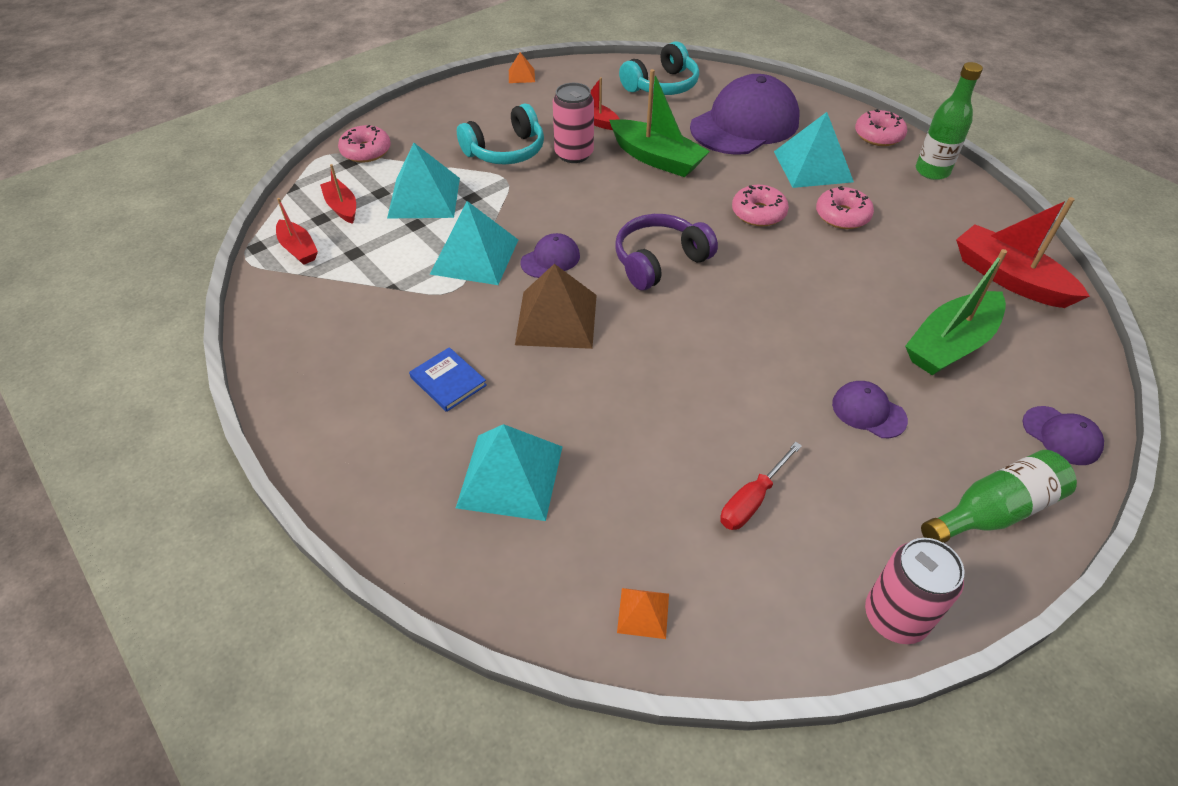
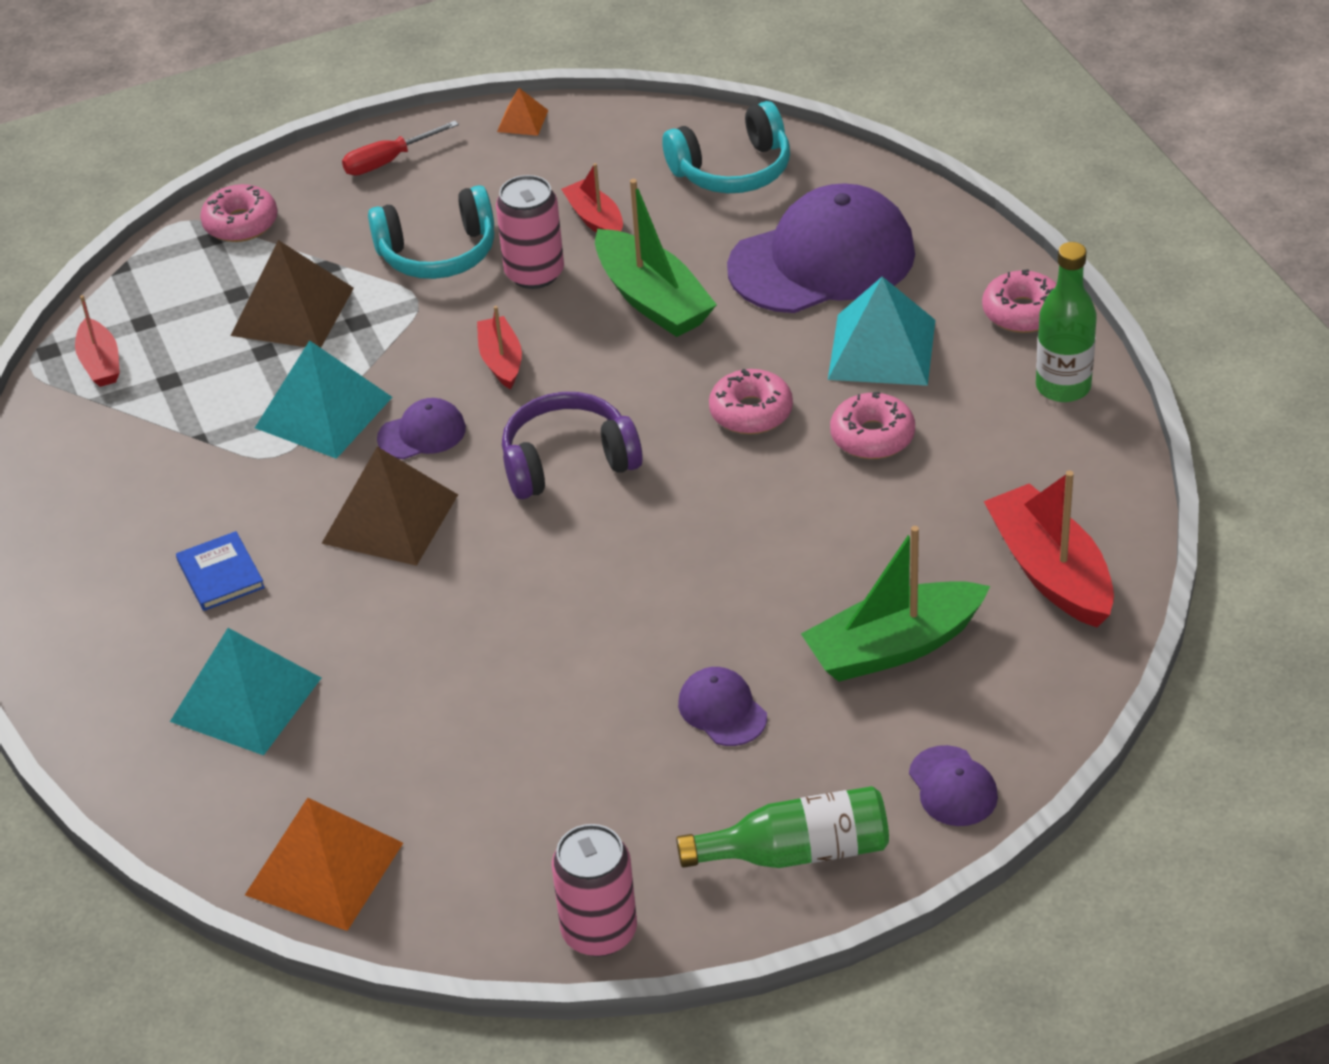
camera: 20 degrees right, 5 degrees down
red boat [320,164,356,224] -> red boat moved to [477,306,522,389]
turquoise pyramid [387,143,460,218] -> brown pyramid [231,240,354,348]
orange pyramid [617,588,669,639] -> orange pyramid [245,798,403,931], size x2.10
red screwdriver [720,442,802,530] -> red screwdriver moved to [342,121,459,175]

